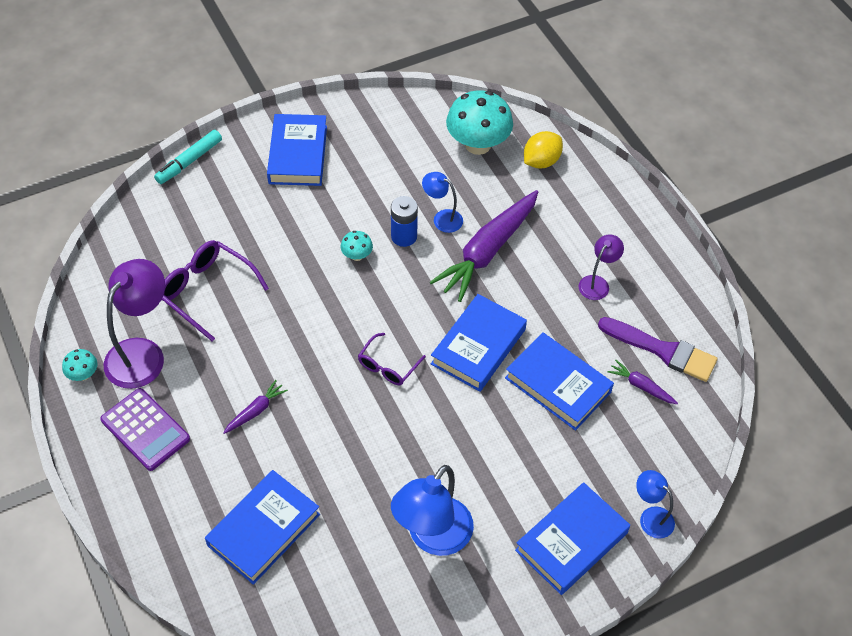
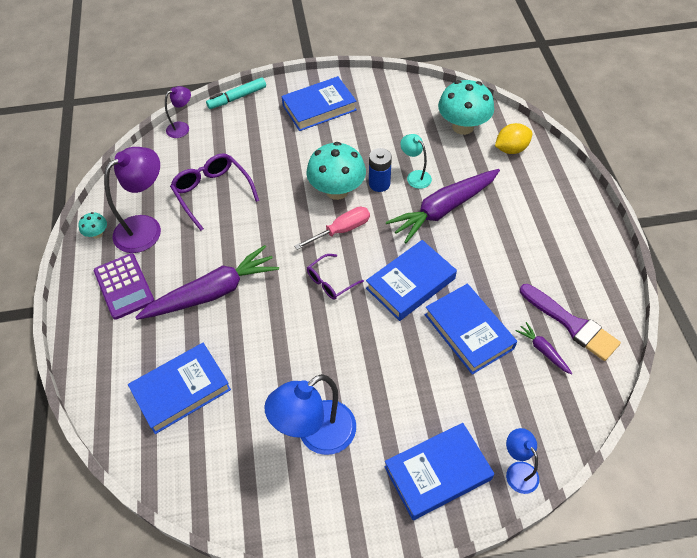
camera: 20 degrees right, 0 degrees up
purple carrot [223,380,288,434] -> purple carrot [135,245,279,320], size x2.26
blue book [267,114,327,186] -> blue book turned 45 degrees clockwise [281,76,357,131]
turquoise mushroom [341,231,373,261] -> turquoise mushroom [306,142,366,200], size x2.19
blue lamp [422,172,463,233] -> turquoise lamp [400,134,432,189]
purple lamp [579,235,624,300] -> purple lamp moved to [165,86,191,138]
none -> pink screwdriver [294,207,370,250]

